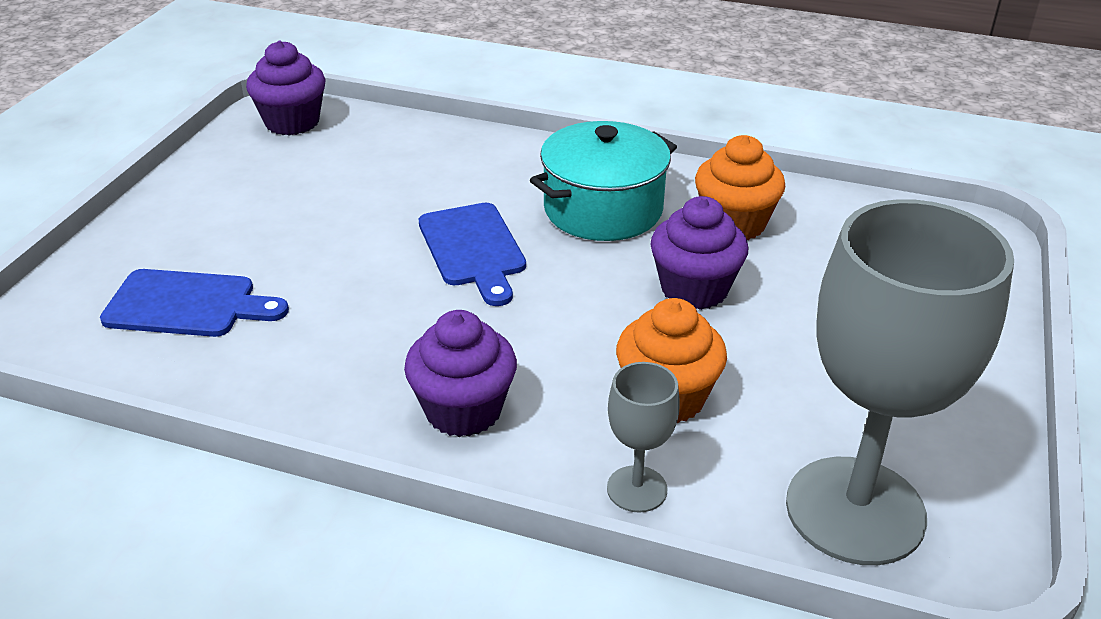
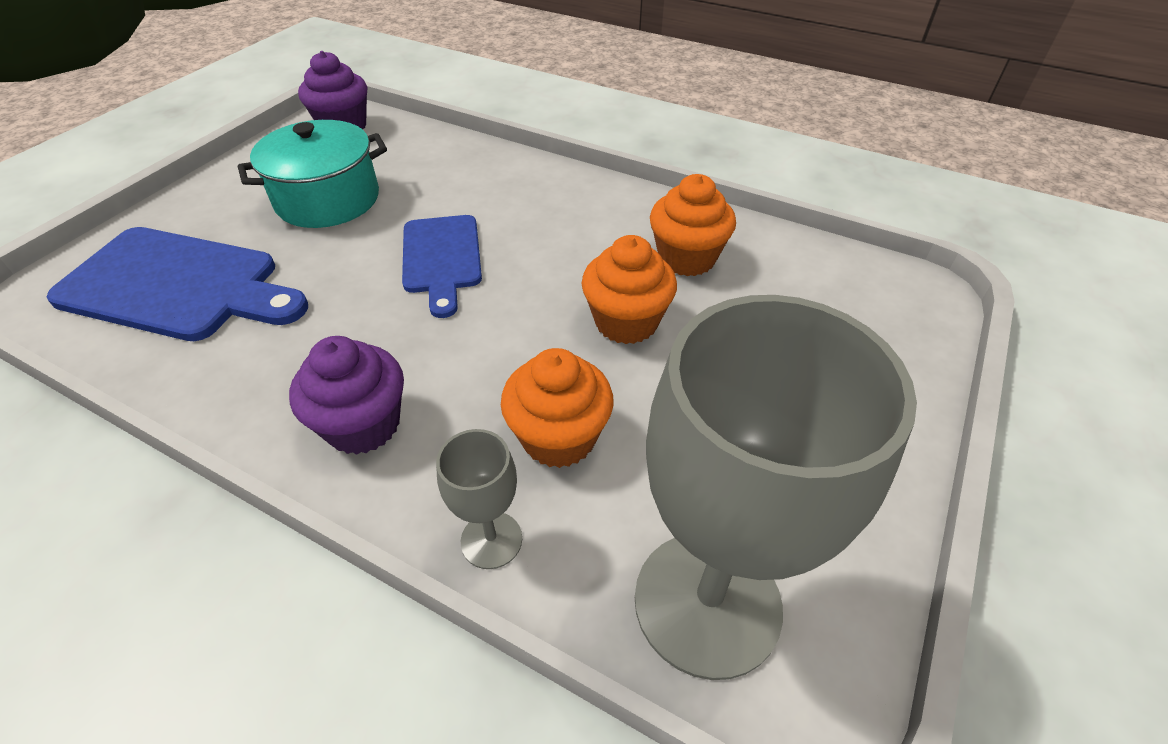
camera: 10 degrees right, 10 degrees up
blue cutting board [100,269,289,337] -> blue cutting board [47,227,308,341], size x1.59
turquoise pot [530,121,677,241] -> turquoise pot moved to [238,120,387,228]
purple cupcake [650,196,748,310] -> orange cupcake [582,235,677,344]

